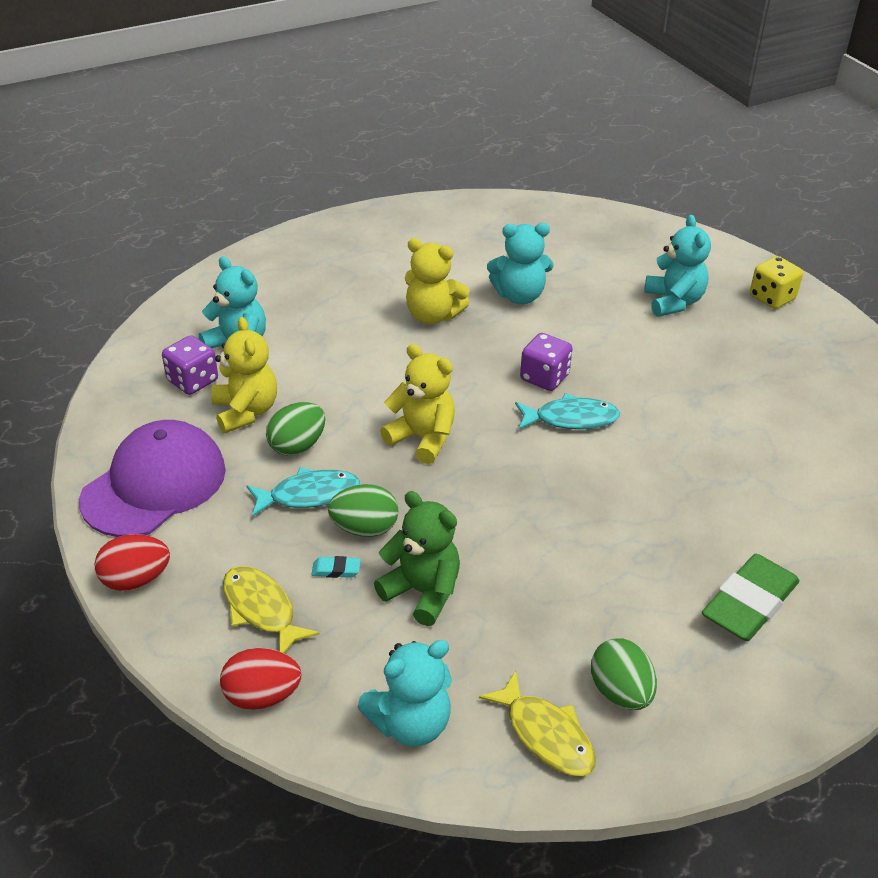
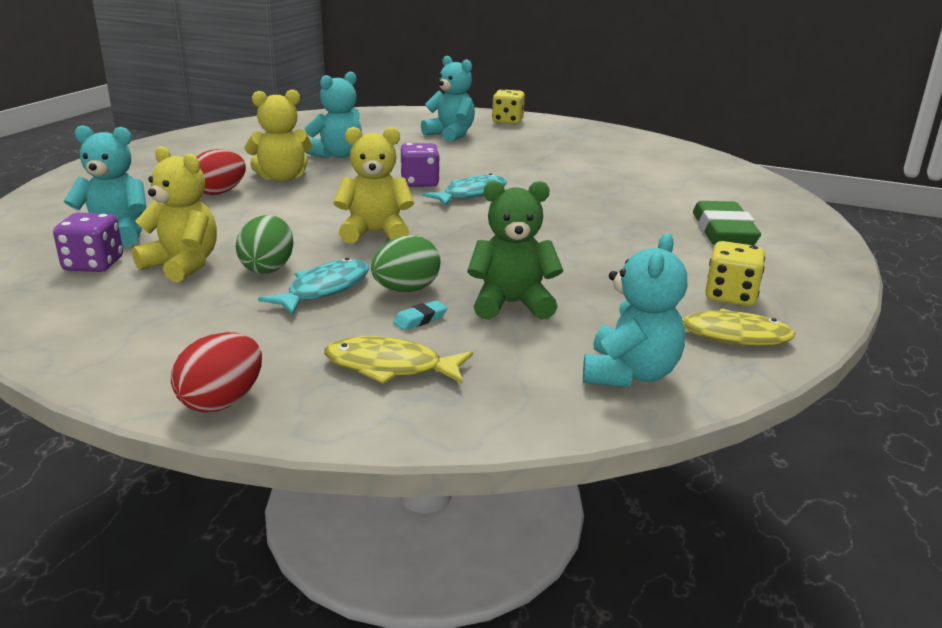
camera: 40 degrees left, 15 degrees down
purple cap [79,420,226,537] -> none
red egg [220,648,301,710] -> red egg moved to [197,149,246,195]
green egg [591,638,657,710] -> yellow dice [705,241,765,306]

